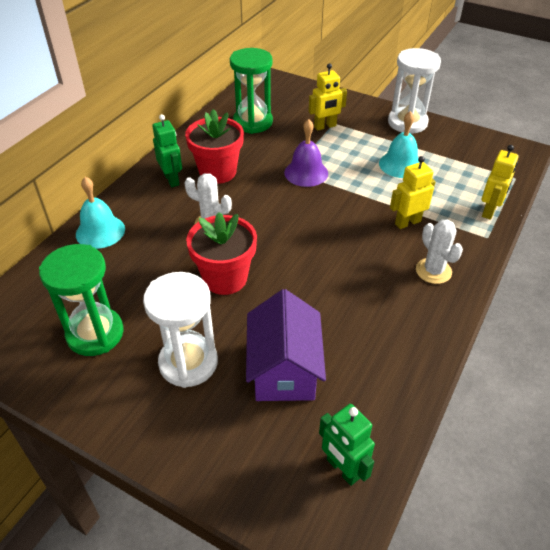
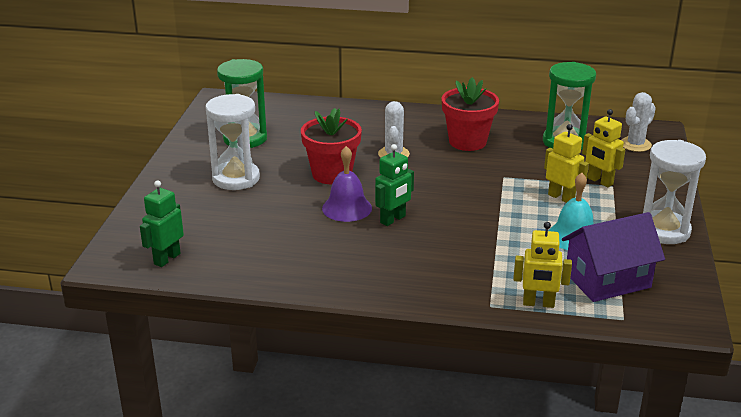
camera: 70 degrees right, 15 degrees down
turquoise bell [76,177,125,249] -> none
green robot [153,114,182,187] -> green robot moved to [375,144,414,226]
purple house [246,289,326,401] -> purple house moved to [562,212,665,302]
purple bell [284,119,328,187] -> purple bell moved to [322,146,372,222]
yellow robot [390,156,436,229] -> yellow robot moved to [544,124,589,203]
white cactus [416,220,463,284] -> white cactus moved to [622,92,656,152]

